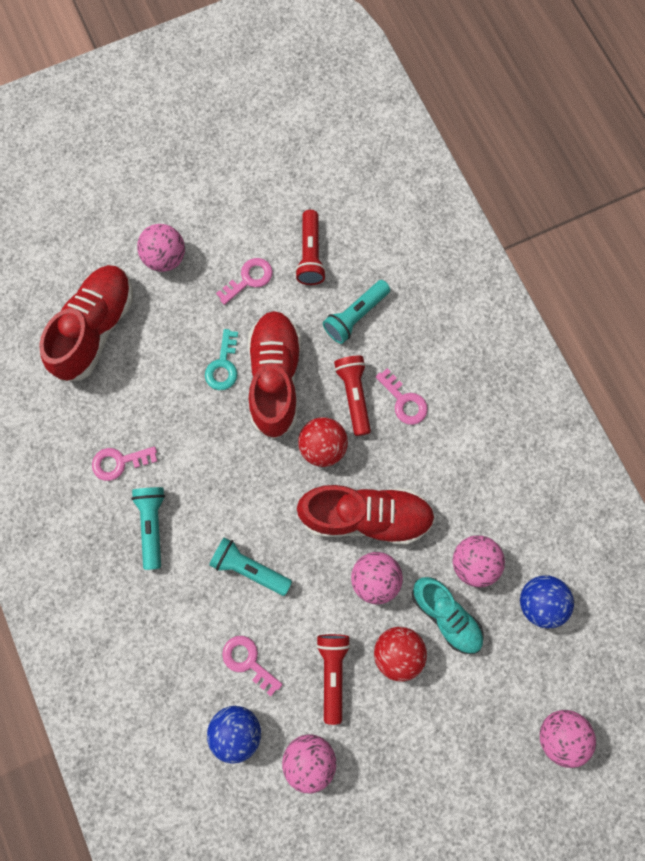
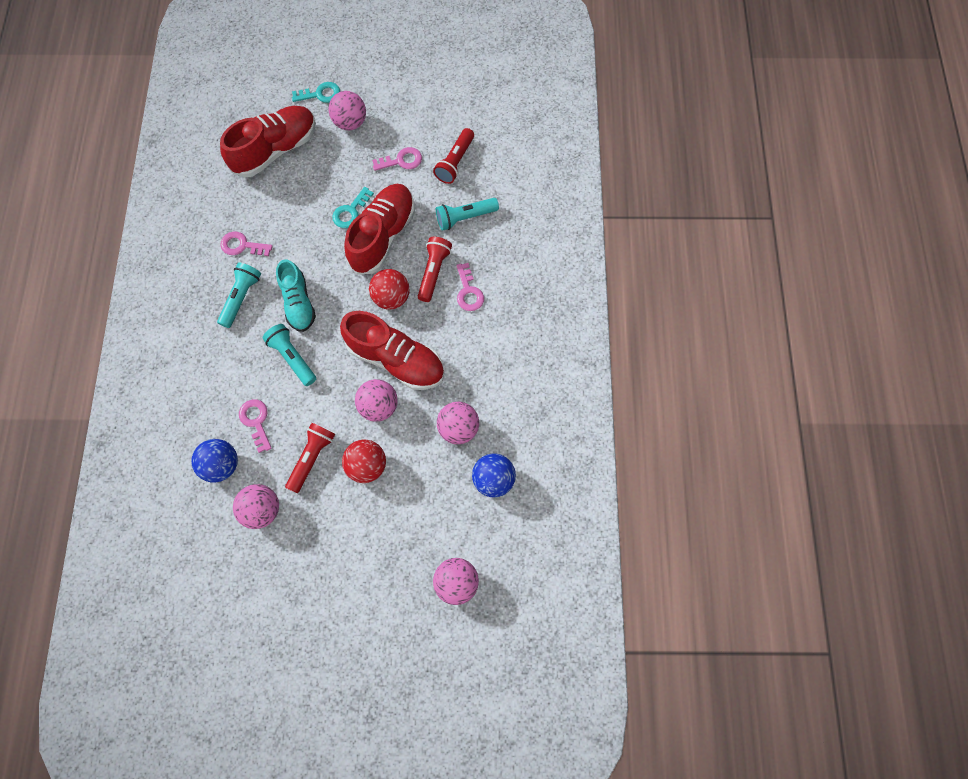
camera: 25 degrees right, 5 degrees down
turquoise shoe [412,577,484,654] -> turquoise shoe moved to [276,259,316,332]
none -> turquoise key [292,82,340,103]

